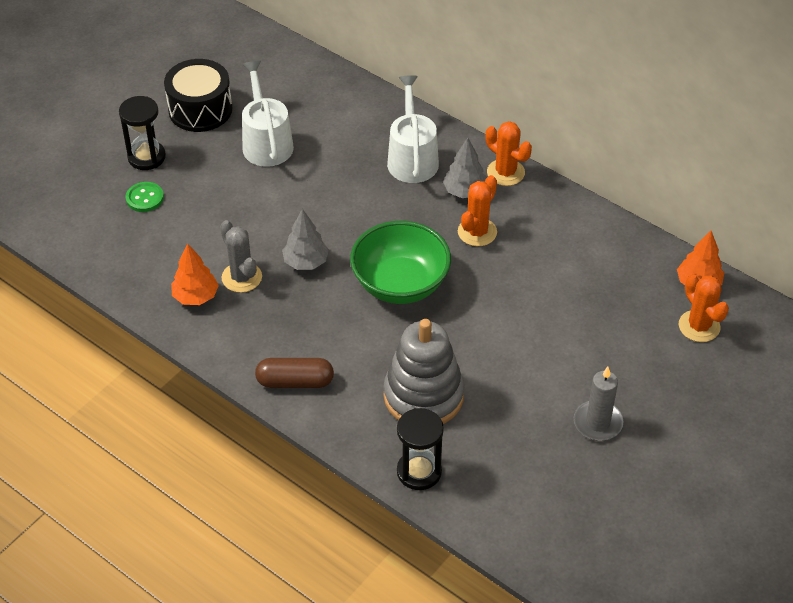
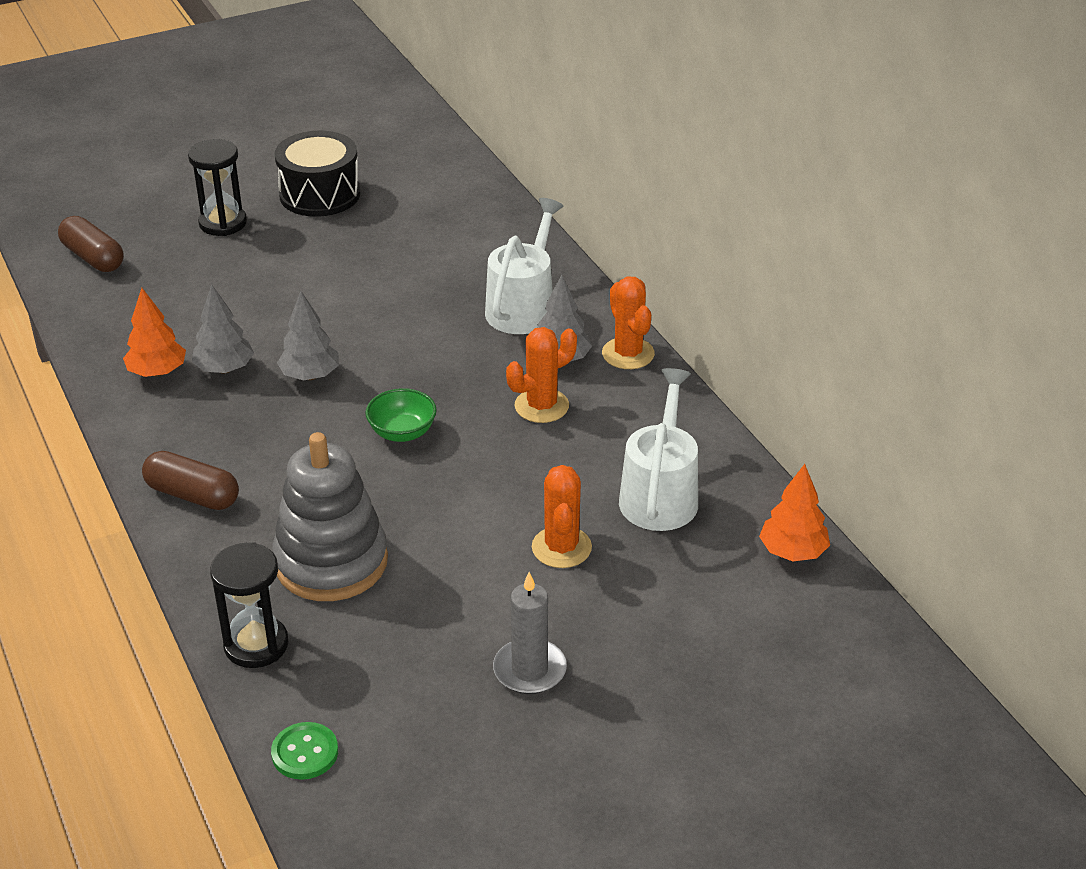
camera: 25 degrees right, 10 degrees down
green button [126,182,164,212] -> green button moved to [271,722,338,780]
grey cactus [220,220,262,293] -> grey tree [192,284,254,374]
white watering can [242,61,294,167] -> white watering can moved to [619,368,698,531]
green bowl [350,221,451,304] -> green bowl [365,388,437,442], size x0.52
orange cactus [679,274,729,342] -> orange cactus moved to [532,465,592,568]
none -> brown capsule [58,216,124,272]

